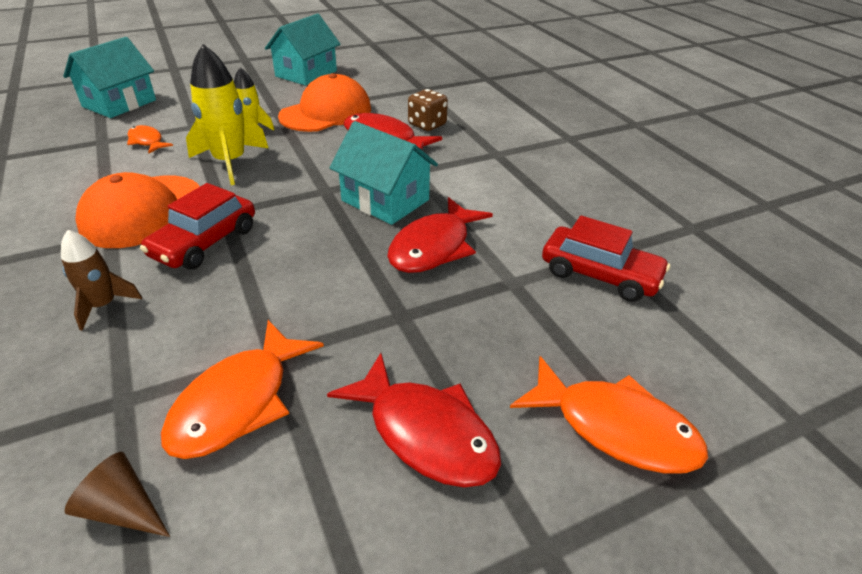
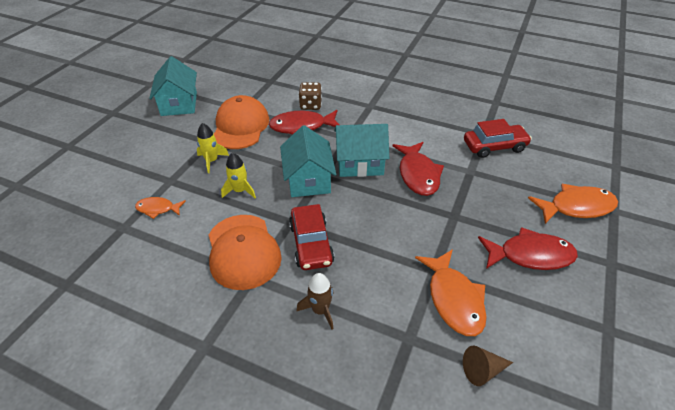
camera: 40 degrees left, 5 degrees up
turquoise house [63,37,156,118] -> turquoise house moved to [280,125,336,197]
yellow rocket [186,44,268,185] -> yellow rocket [221,152,256,198], size x0.58

